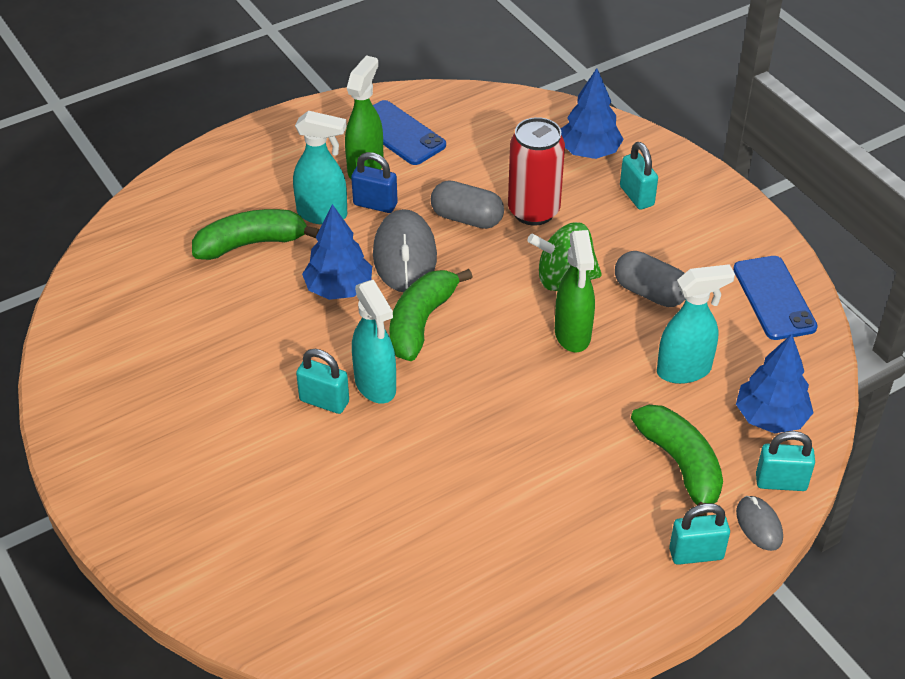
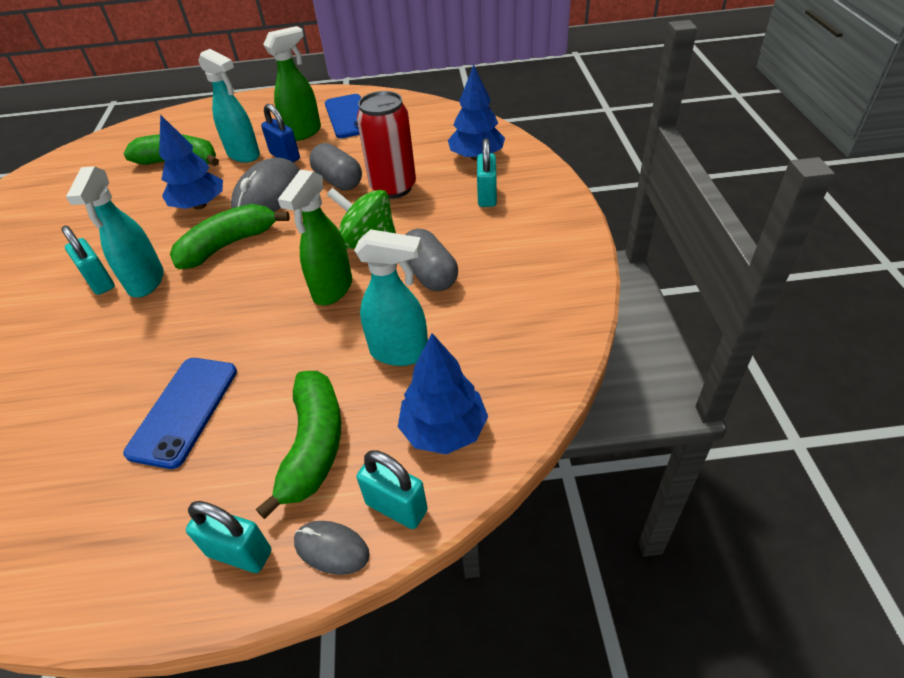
camera: 30 degrees right, 0 degrees up
blue phone [733,256,818,340] -> blue phone moved to [123,358,237,469]
grey mouse [736,496,783,551] -> grey mouse turned 75 degrees counterclockwise [294,521,370,575]

